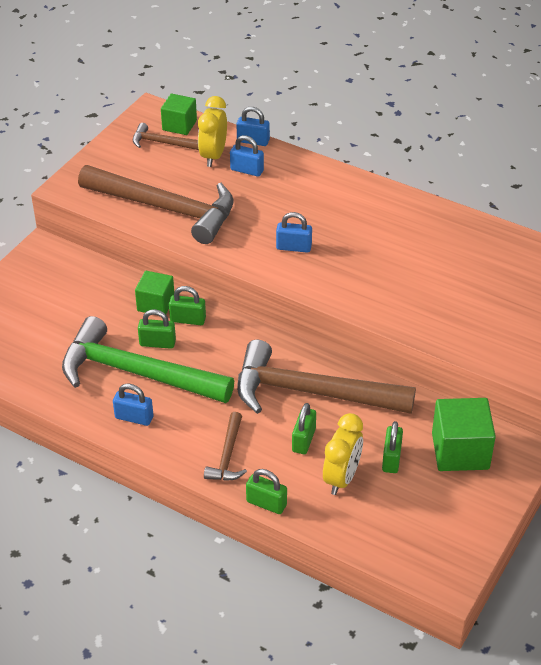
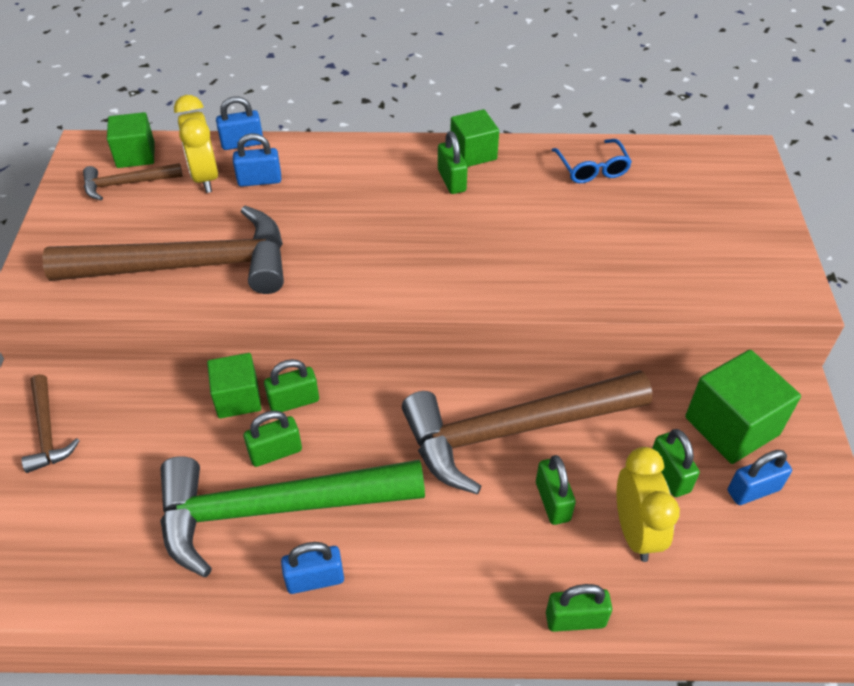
camera: 30 degrees left, 5 degrees up
brown hammer [204,412,247,481] -> brown hammer moved to [21,374,80,473]
blue padlock [276,212,312,253] -> blue padlock moved to [728,450,792,505]
none -> green padlock [438,131,468,194]
none -> green cube [450,109,499,167]
none -> blue glasses [552,139,632,183]

